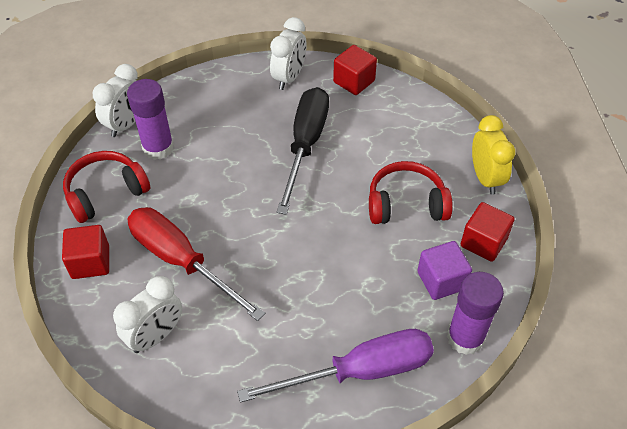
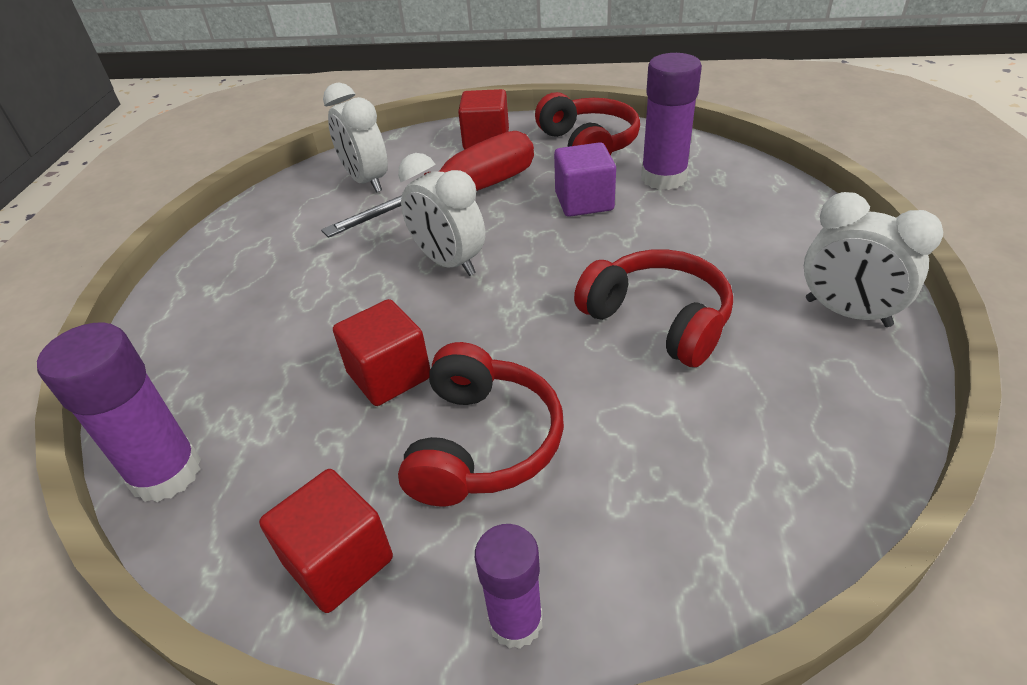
camera: 105 degrees right, 10 degrees down
white clock [93,64,138,137] -> white clock moved to [398,153,485,276]
purple screwdriver [237,329,434,403] -> none
black screwdriver [277,87,329,215] -> red headphones [574,249,733,367]
red cube [333,45,377,95] -> red cube moved to [333,299,430,406]
purple cube [417,241,472,300] -> purple cube moved to [554,142,616,217]
yellow clock [472,115,515,195] -> purple glue stick [475,524,543,649]

